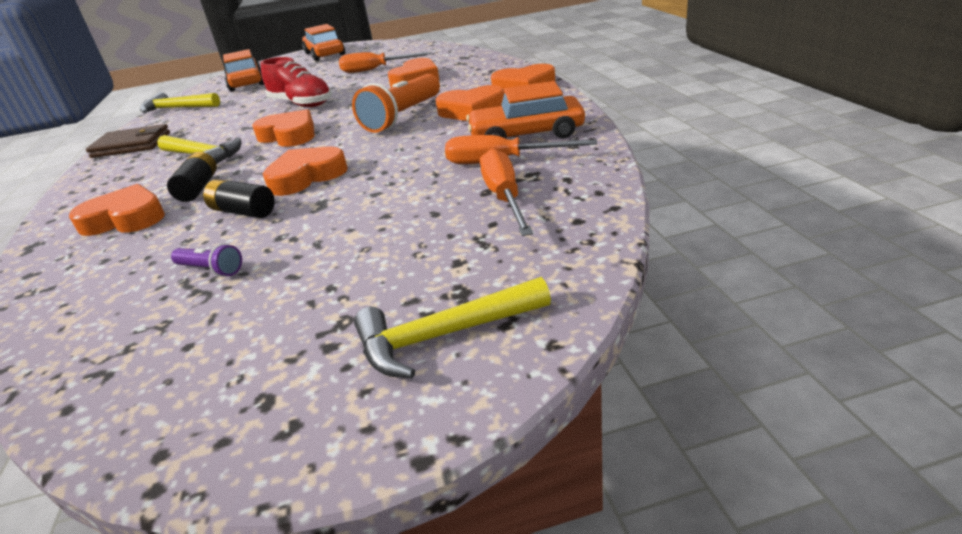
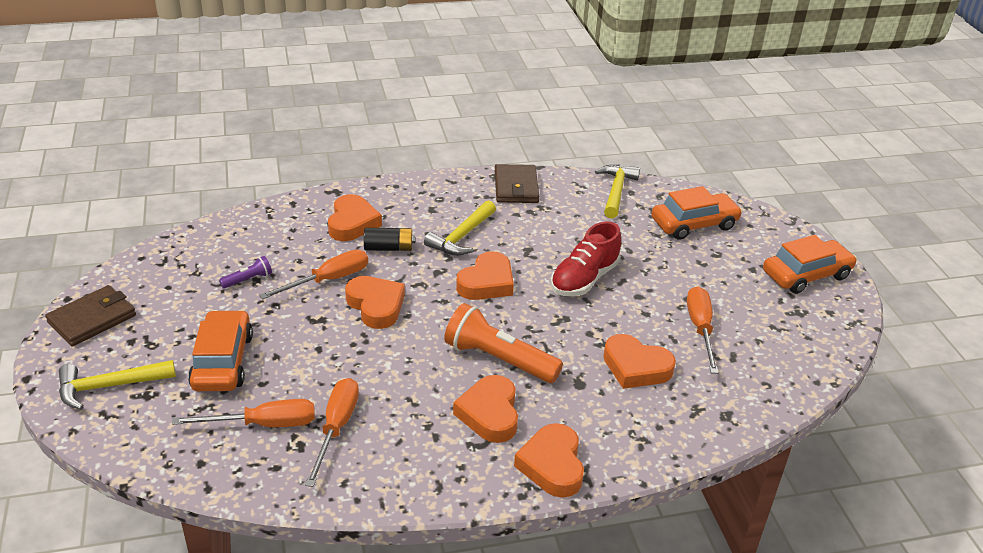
camera: 85 degrees right, 5 degrees up
purple flashlight [171,243,242,277] -> purple flashlight turned 150 degrees counterclockwise [219,256,272,289]
black battery [203,179,275,218] -> orange screwdriver [259,250,368,300]
yellow hammer [354,277,551,378] -> yellow hammer turned 90 degrees counterclockwise [59,360,176,410]
orange car [466,81,585,139] -> orange car moved to [188,310,253,391]
none -> brown wallet [45,285,136,347]

